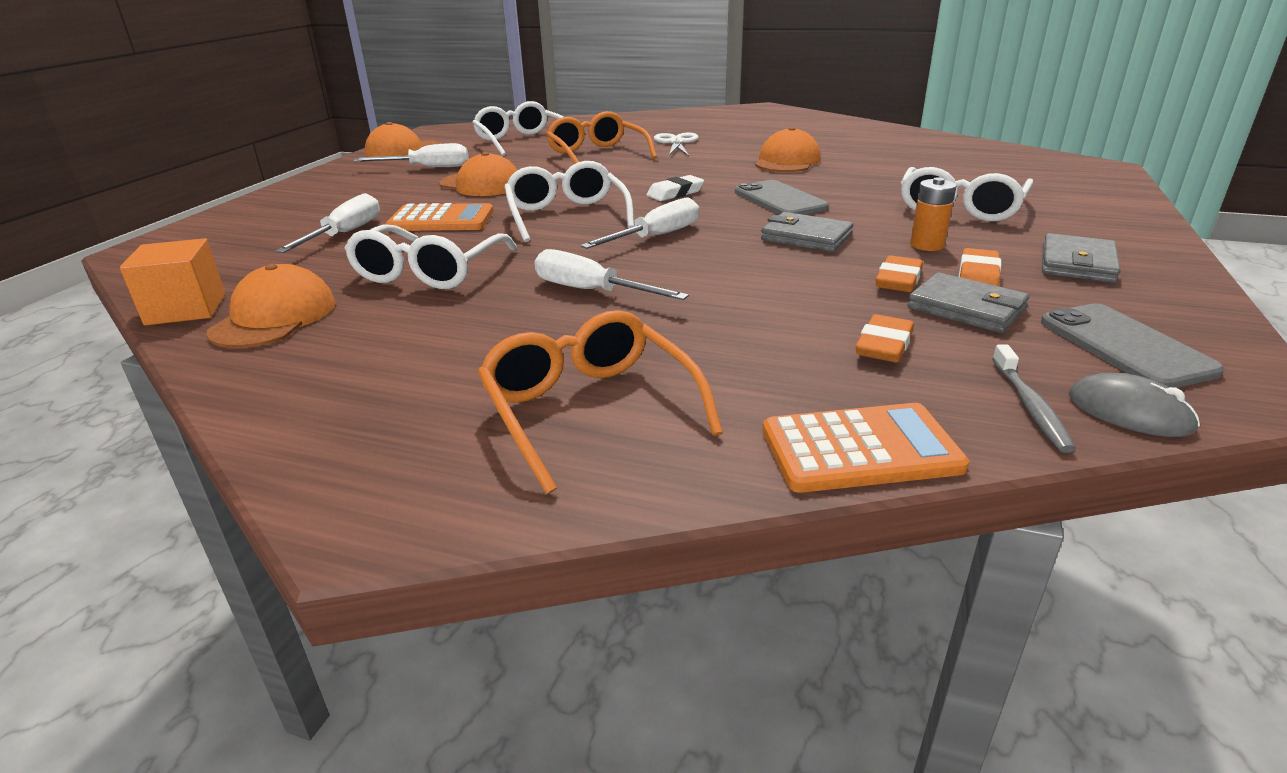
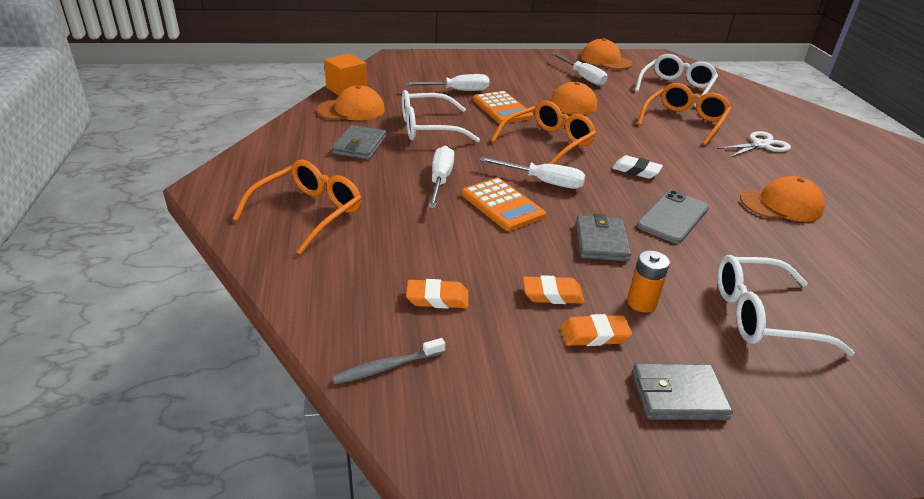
camera: 60 degrees right, 5 degrees up
white glasses [504,161,634,242] -> orange glasses [491,100,596,164]
orange calculator [762,403,969,493] -> orange calculator moved to [462,178,546,231]
grey wallet [907,272,1029,333] -> grey wallet moved to [332,125,386,160]
grey phone [1041,303,1224,388] -> none
grey mouse [1069,373,1200,437] -> none

